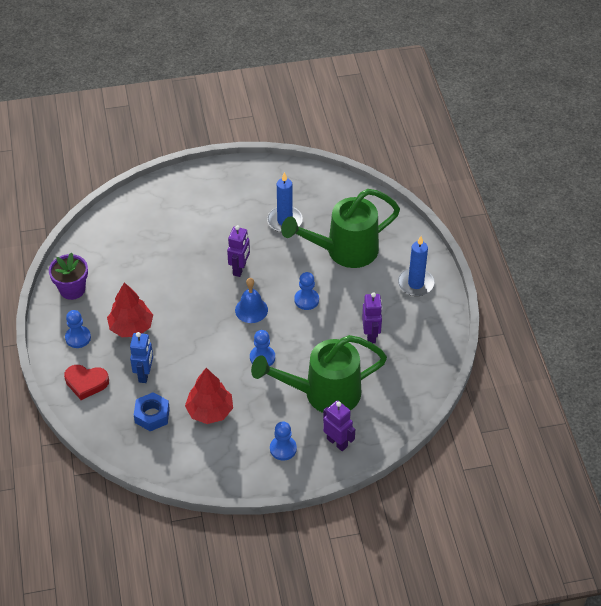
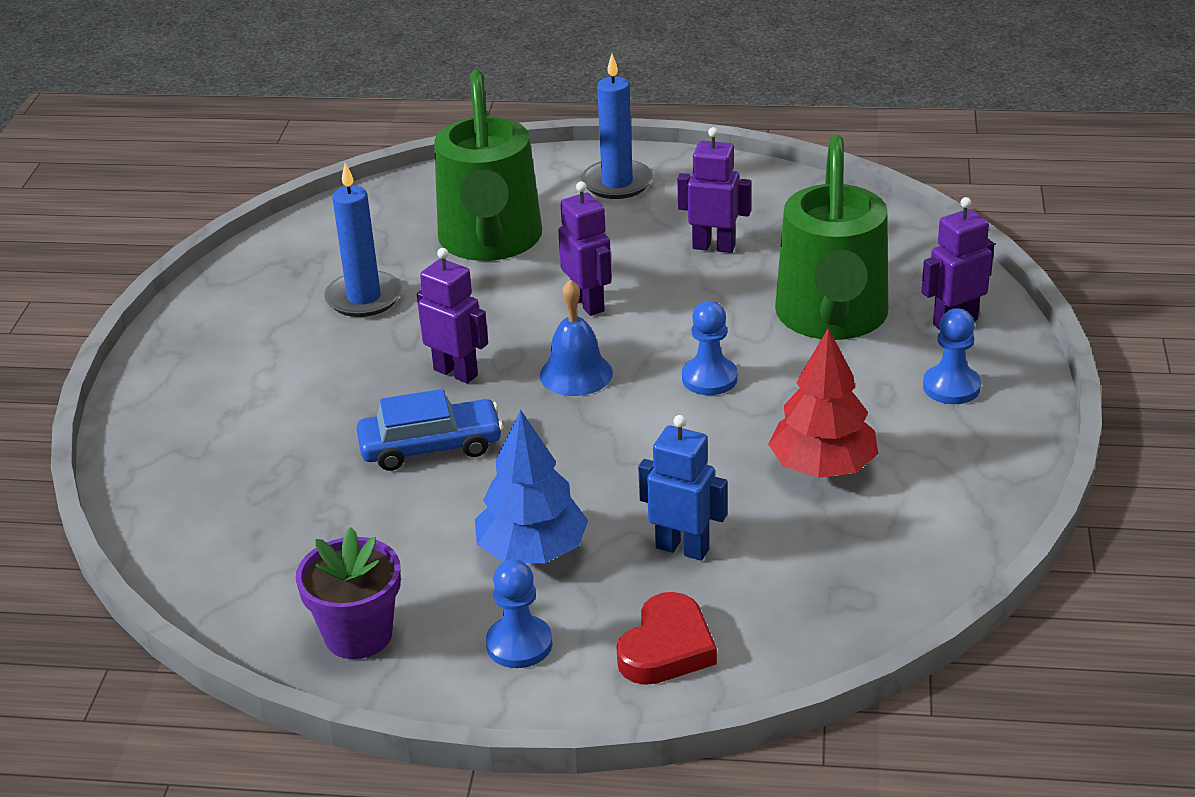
camera: 70 degrees left, 15 degrees down
red tree [107,282,153,337] -> blue tree [475,410,589,563]
blue nut [134,392,170,431] -> none
blue pawn [294,272,319,310] -> purple robot [558,181,612,316]
none -> blue car [357,389,503,471]

